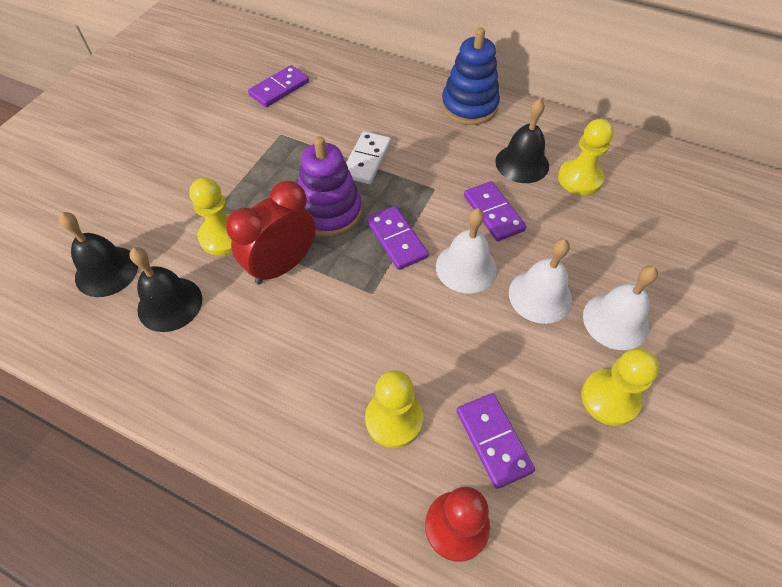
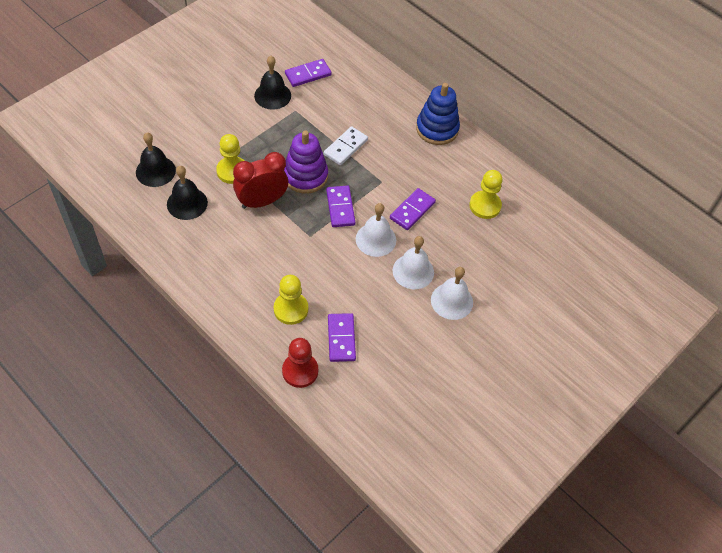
camera: 15 degrees right, 0 degrees up
purple domino [464,181,527,241] -> purple domino turned 45 degrees clockwise [390,188,436,230]
black bell [495,99,549,183] -> black bell moved to [254,56,291,110]
yellow pawn [581,348,660,426] -> none

